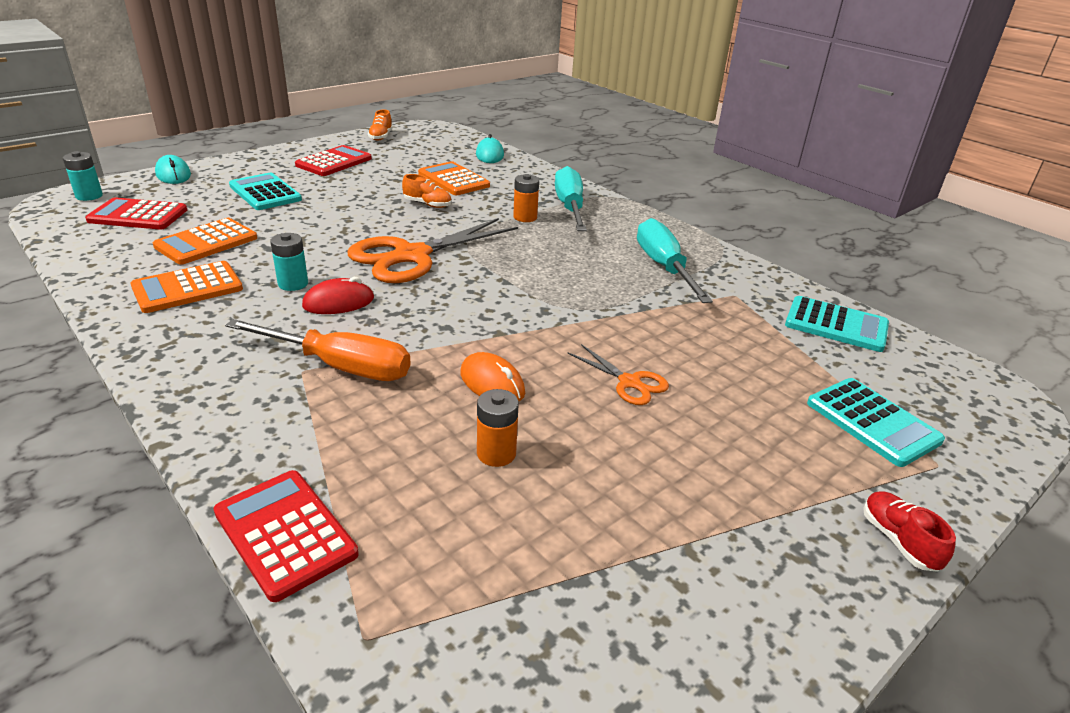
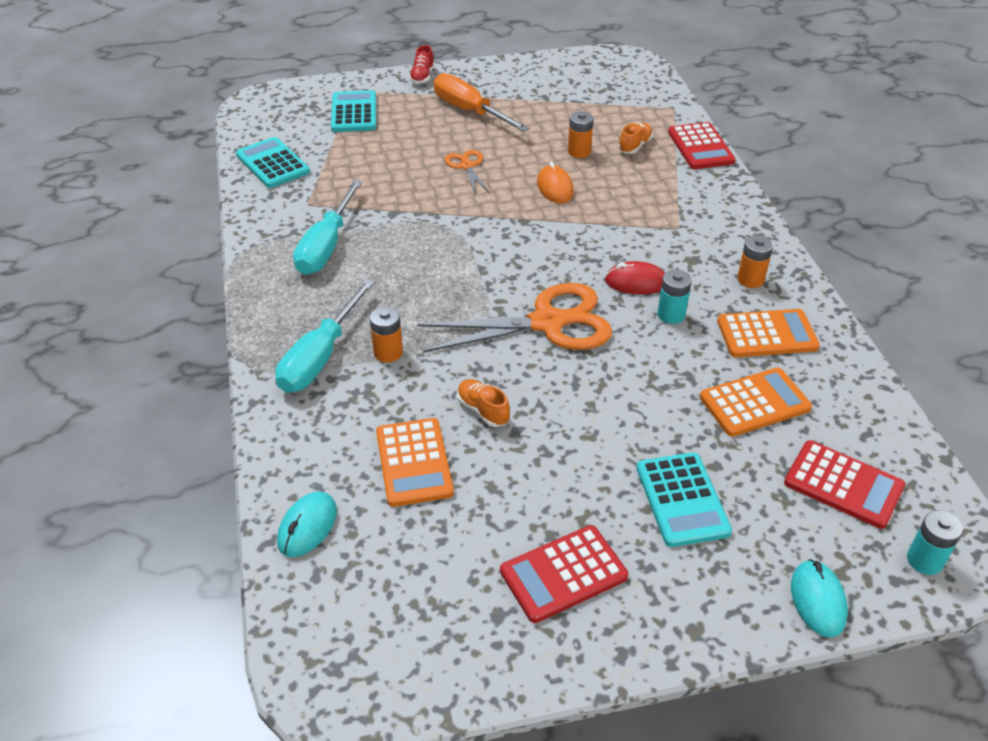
camera: 150 degrees left, 10 degrees up
orange screwdriver [225,319,410,381] -> orange screwdriver moved to [433,73,530,132]
orange shoe [368,109,393,140] -> orange shoe moved to [618,123,653,154]
none -> orange battery [737,235,773,288]

